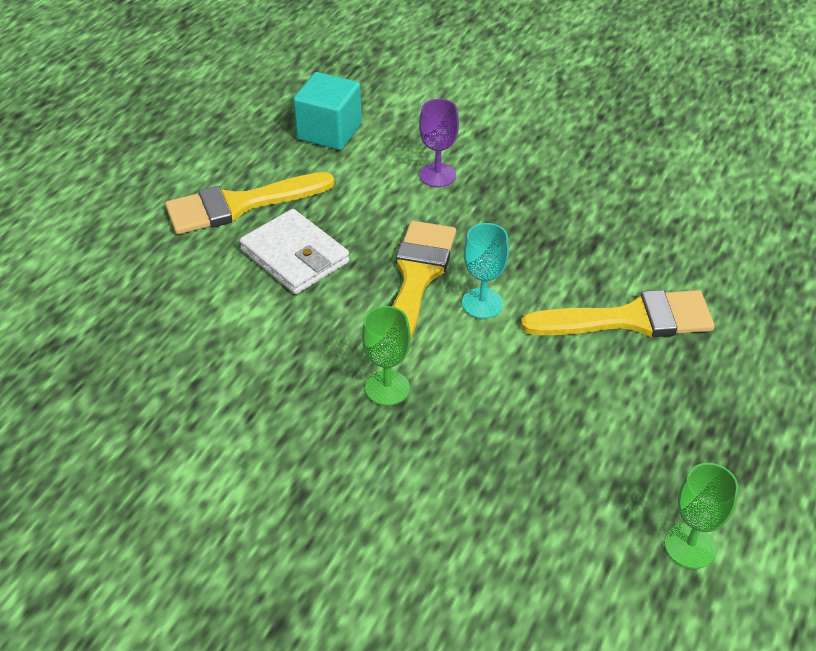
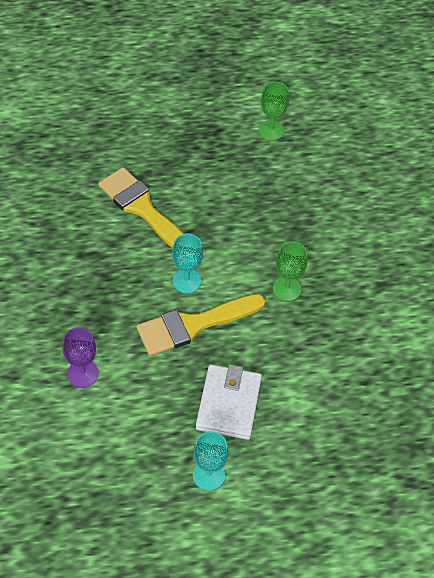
camera: 130 degrees left, 10 degrees up
yellow brush [165,172,335,234] -> turquoise goblet [193,431,228,491]
turquoise cube [293,72,362,150] -> none

